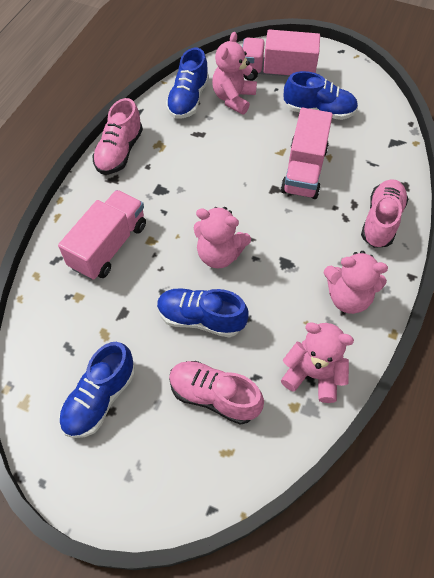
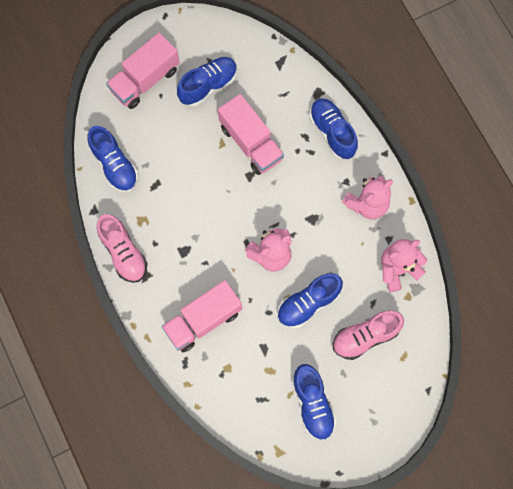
camera: 50 degrees left, 15 degrees up
pink truck [58,190,146,280] -> pink truck turned 105 degrees counterclockwise [161,280,242,352]
pink teddy bear [212,32,257,114] -> none
pink shoe [361,179,408,248] -> blue shoe [309,98,358,159]

